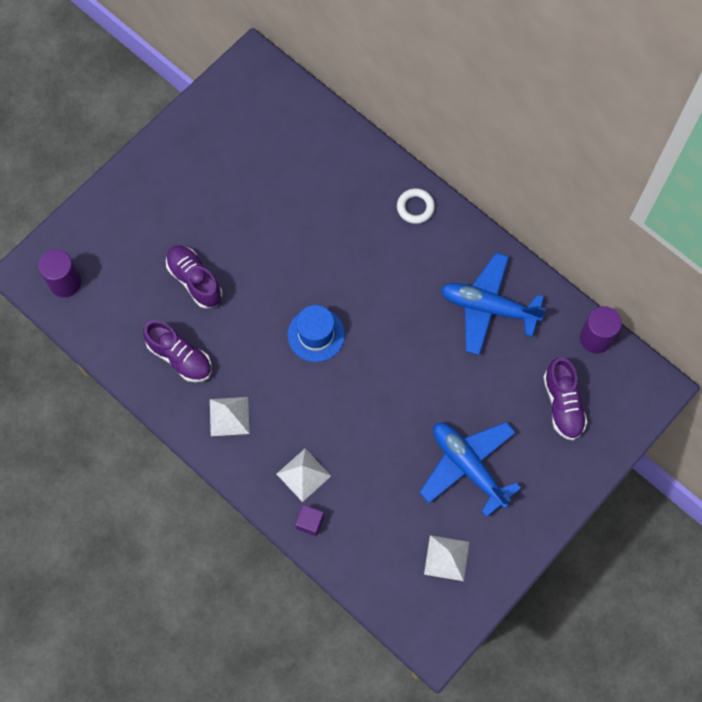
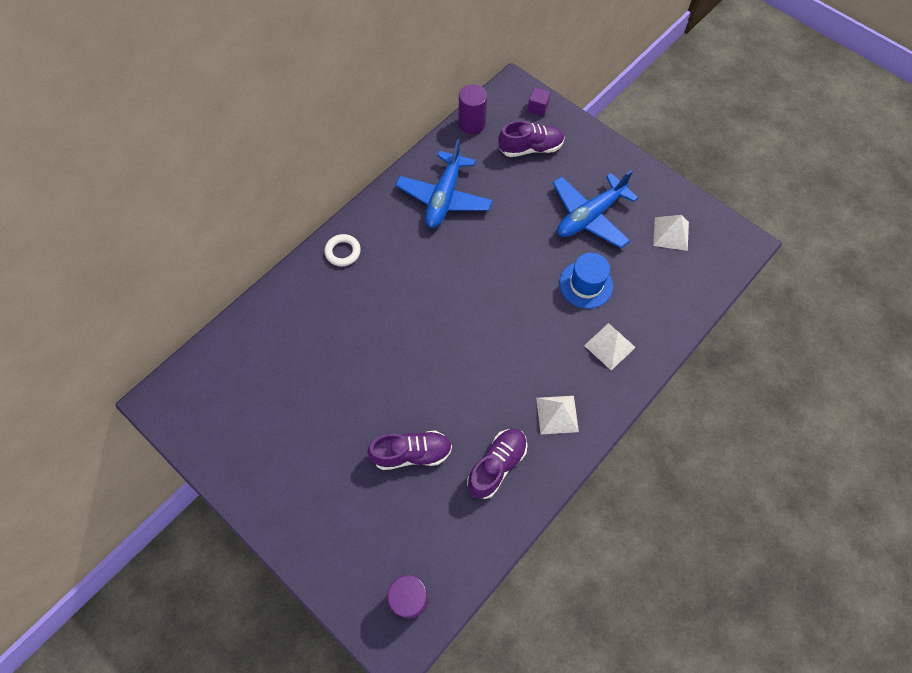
camera: 90 degrees left, 5 degrees down
purple shoe [166,246,222,309] -> purple shoe turned 150 degrees counterclockwise [367,431,452,470]
blue hat [287,305,345,362] -> blue hat moved to [560,253,613,309]
purple cube [295,505,324,536] -> purple cube moved to [527,87,551,116]

